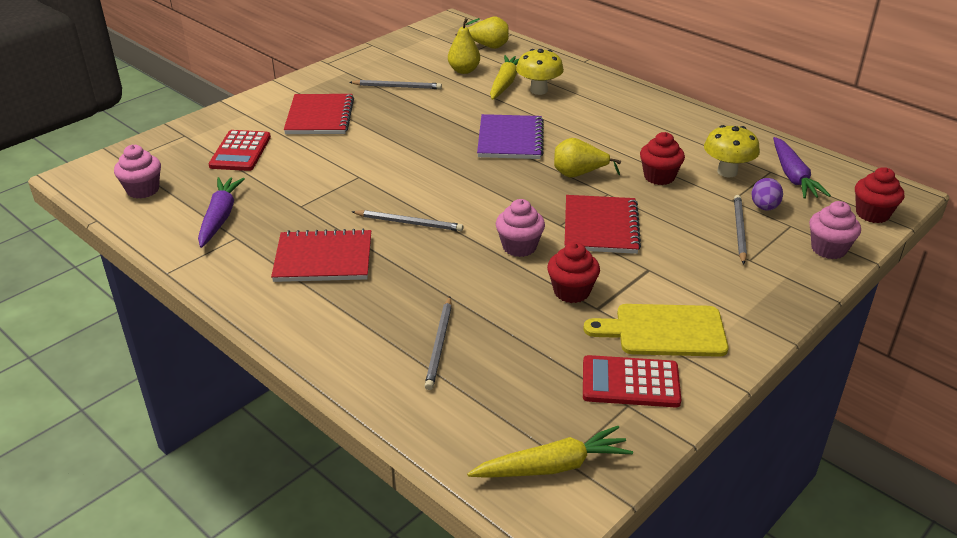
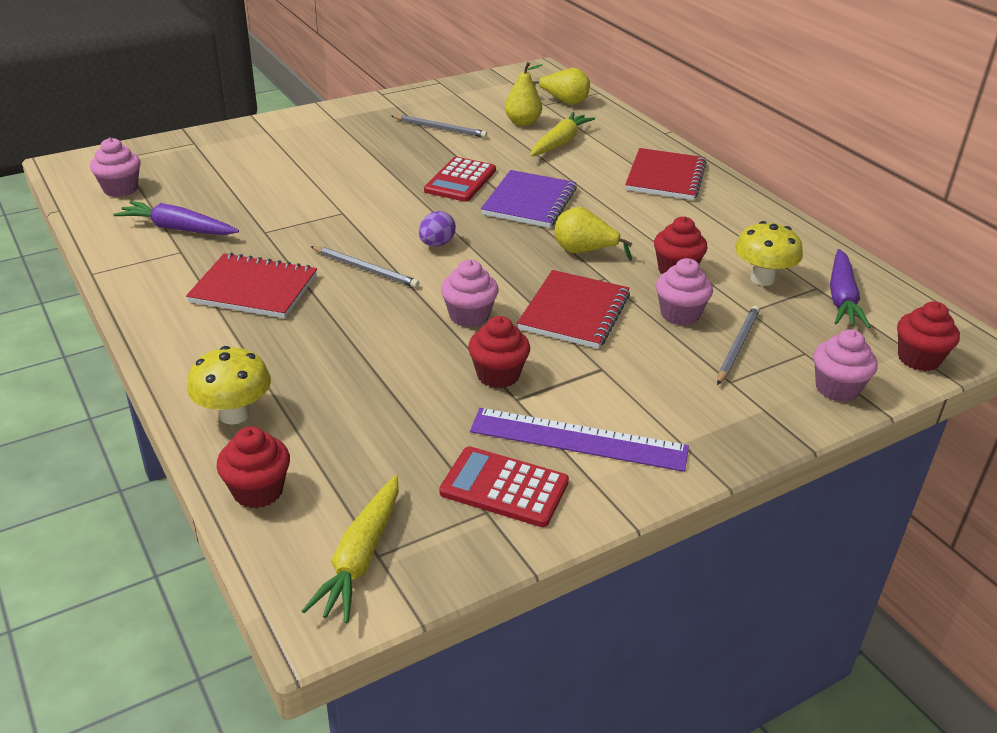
camera: 15 degrees right, 0 degrees up
purple carrot [198,177,245,248] -> purple carrot turned 90 degrees counterclockwise [113,201,239,235]
red calculator [209,130,271,171] -> red calculator moved to [424,157,496,202]
red notebook [284,94,354,134] -> red notebook moved to [625,148,707,200]
grey pencil [425,296,452,390] -> none
yellow carrot [467,426,633,478] -> yellow carrot turned 105 degrees clockwise [302,475,399,623]
yellow mushroom [516,49,564,95] -> yellow mushroom moved to [187,346,271,425]
yellow cutting board [583,304,728,357] -> purple ruler [470,408,689,472]
purple egg [751,178,783,210] -> purple egg moved to [419,211,456,247]
none -> red cupcake [217,426,290,508]
none -> pink cupcake [656,258,713,325]

